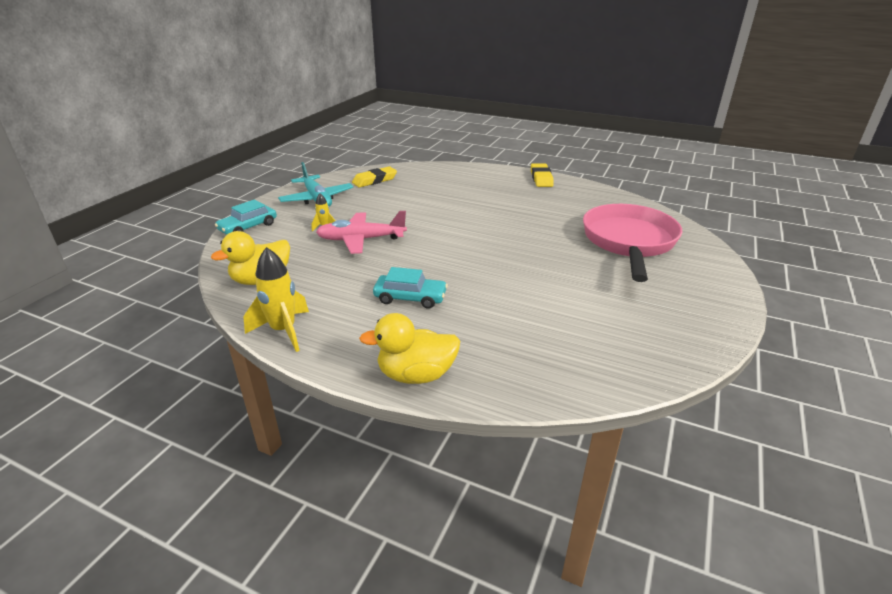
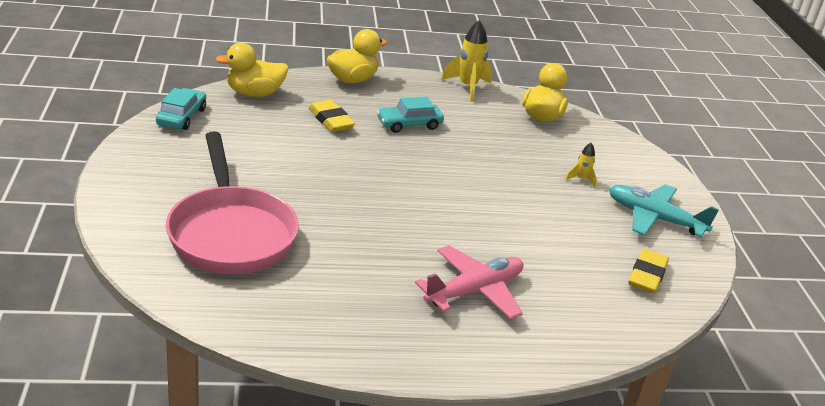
camera: 145 degrees right, 0 degrees up
turquoise car [215,200,277,235] -> turquoise car moved to [156,88,206,130]
pink plane [316,211,407,254] -> pink plane moved to [415,245,523,319]
yellow eraser [531,163,554,187] -> yellow eraser moved to [309,100,355,132]
none -> yellow duck [215,42,289,97]

